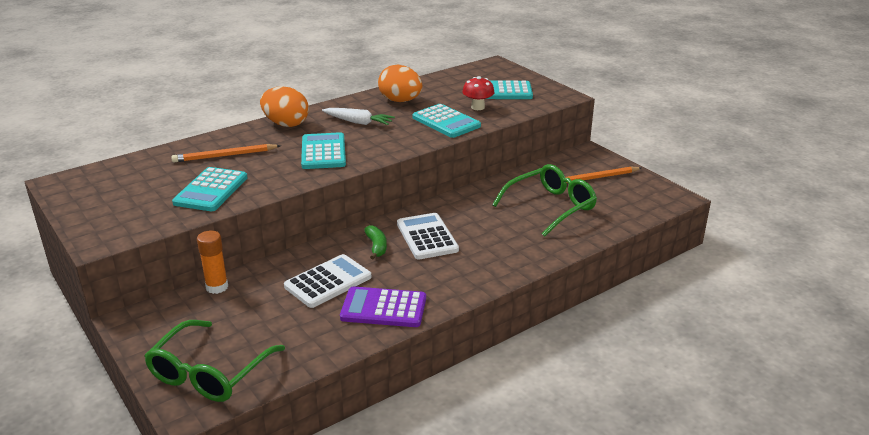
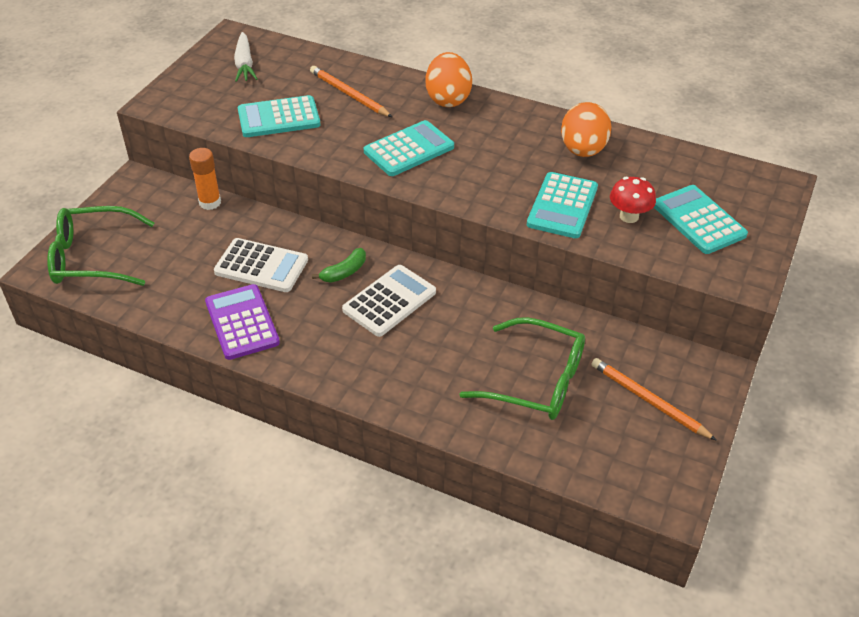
camera: 60 degrees right, 15 degrees up
white carrot [322,108,395,125] -> white carrot moved to [234,32,257,82]

